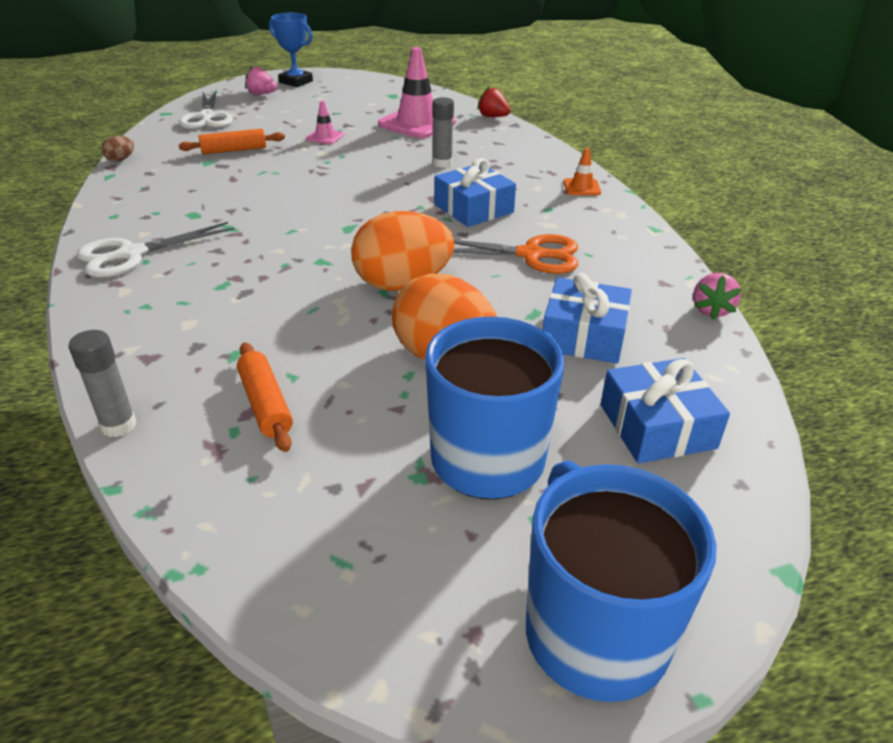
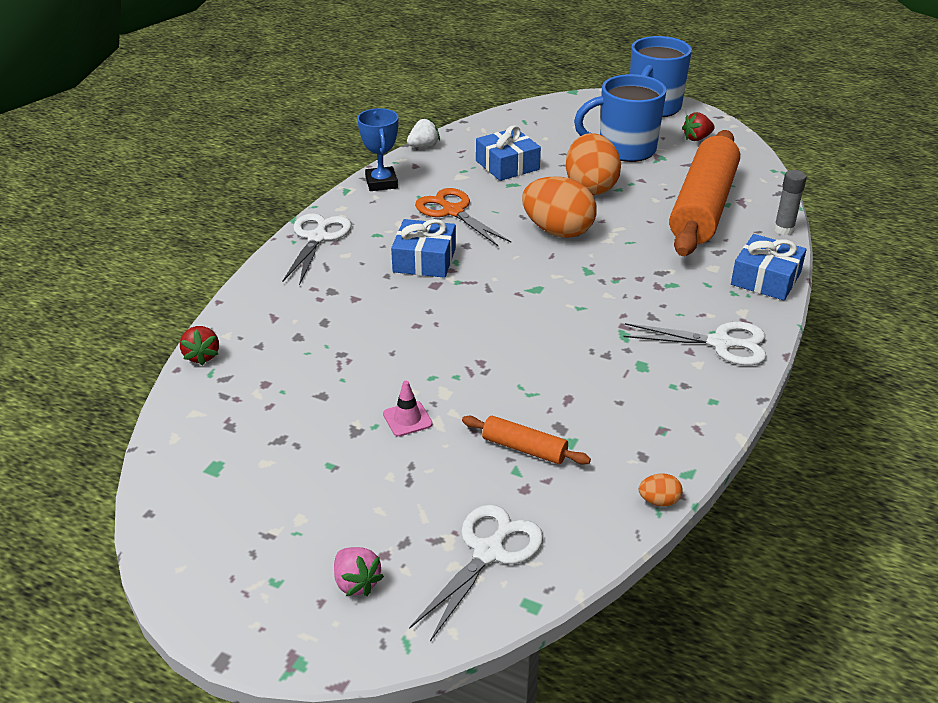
camera: 135 degrees left, 0 degrees up
brown egg [102,136,134,162] -> orange egg [639,473,683,506]
orange rolling pin [237,342,293,452] -> orange rolling pin [669,130,740,256], size x2.40
blue trophy [269,13,313,87] -> blue trophy moved to [357,108,399,191]
pink traffic cone [378,47,456,138] -> none
grey glue stick [432,97,454,168] -> none
orange traffic cone [563,148,601,195] -> white scissors [283,213,352,285]
blue gift [601,358,730,463] -> blue gift moved to [731,234,807,300]
pink strawberry [693,273,742,320] -> white strawberry [407,118,440,147]
none -> red strawberry [682,112,715,141]

